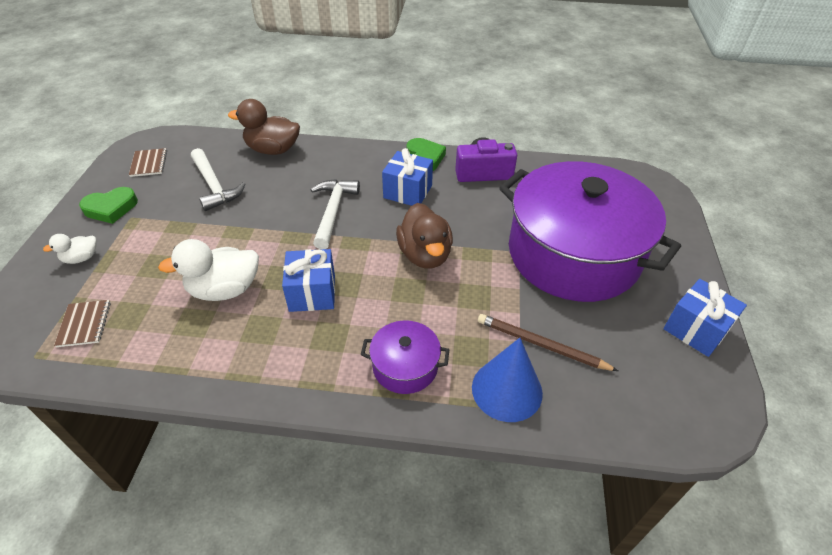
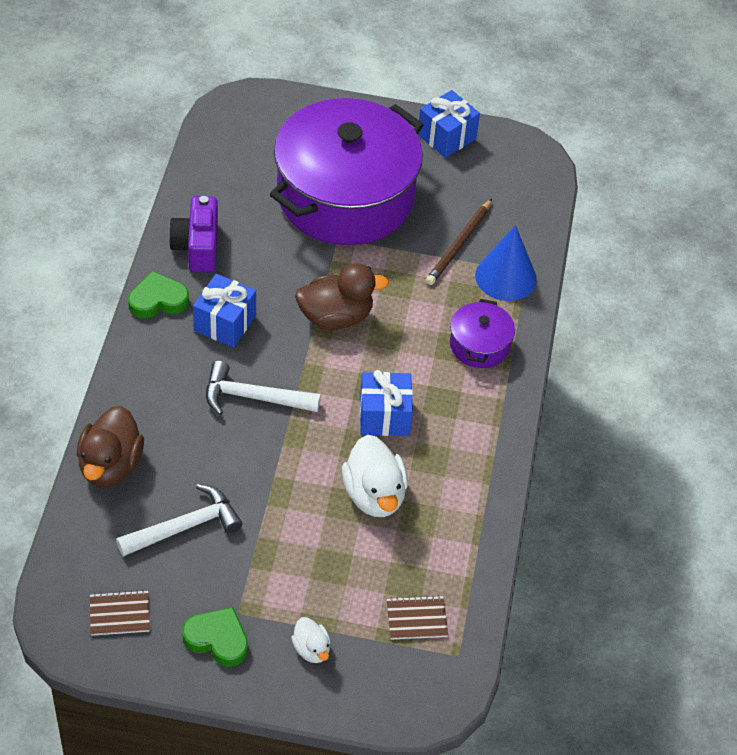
camera: 90 degrees left, 5 degrees up
green heart [79,187,138,224] -> green heart turned 45 degrees counterclockwise [182,607,248,667]

